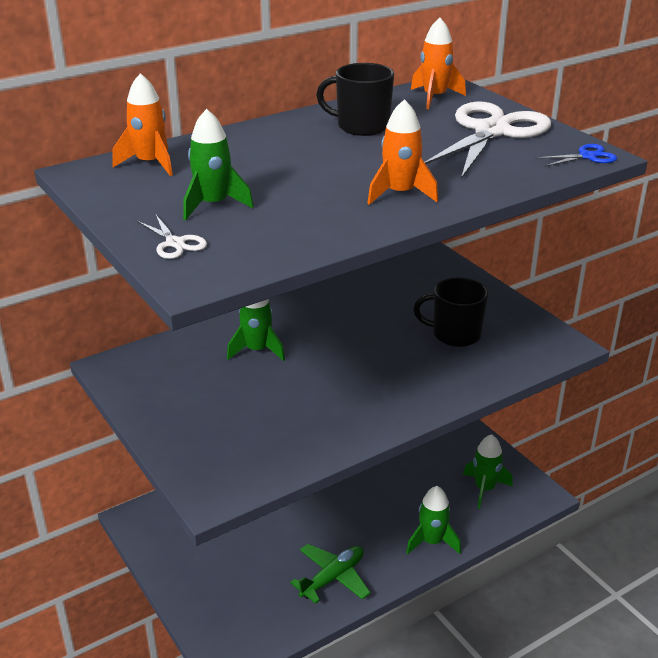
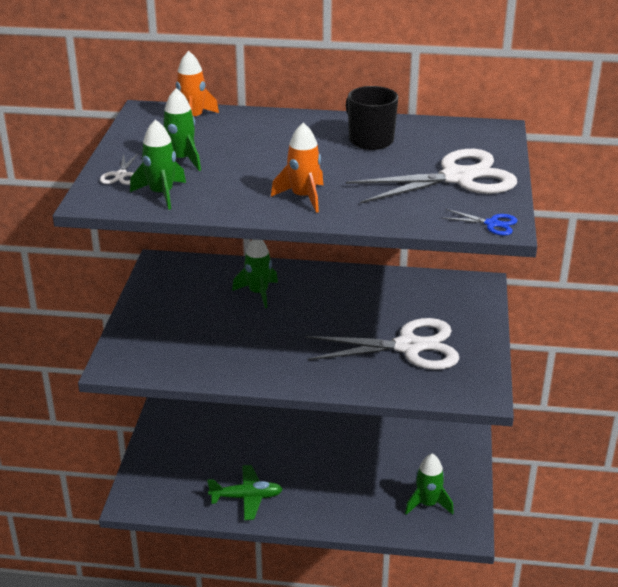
camera: 40 degrees right, 0 degrees up
green rocket [406,486,461,554] -> green rocket moved to [130,119,186,210]
orange rocket [411,18,466,109] -> none
black mug [413,277,488,347] -> white scissors [305,318,460,370]

